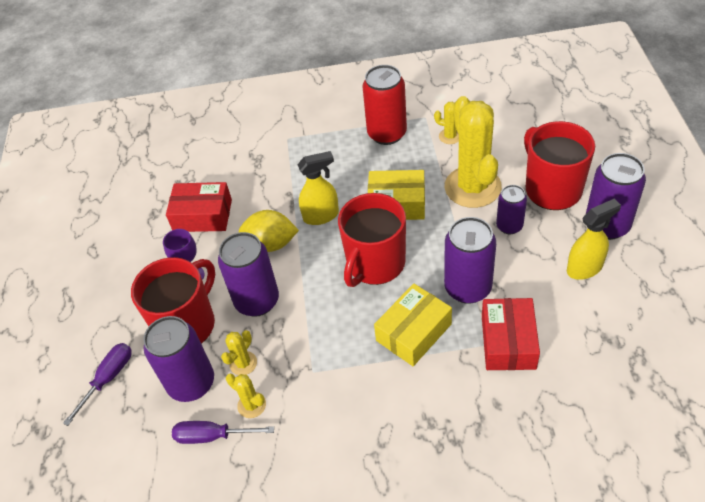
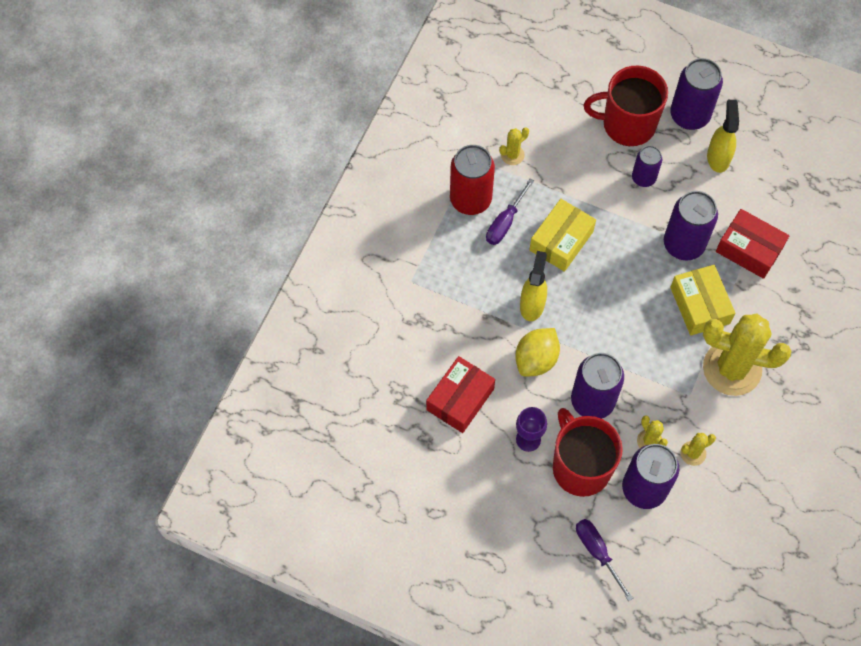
camera: 65 degrees left, 15 degrees up
purple screwdriver [172,421,274,444] -> purple screwdriver moved to [486,179,534,245]
red mug [338,193,406,287] -> none
yellow cactus [445,96,502,208] -> yellow cactus moved to [703,314,791,396]

